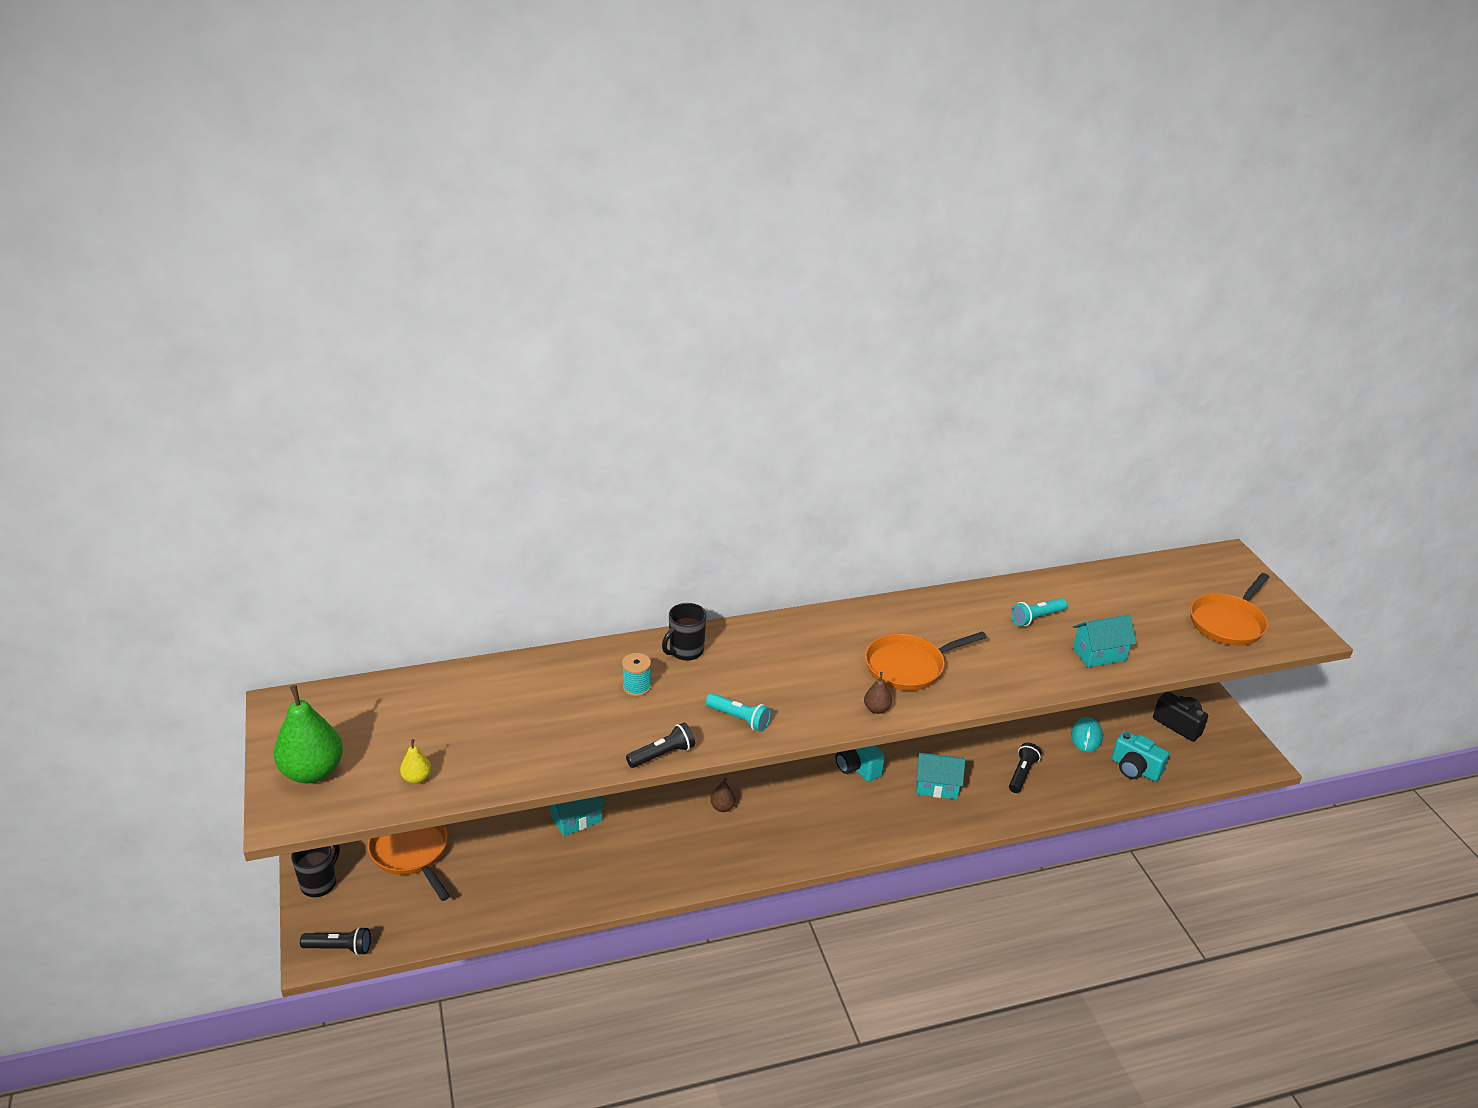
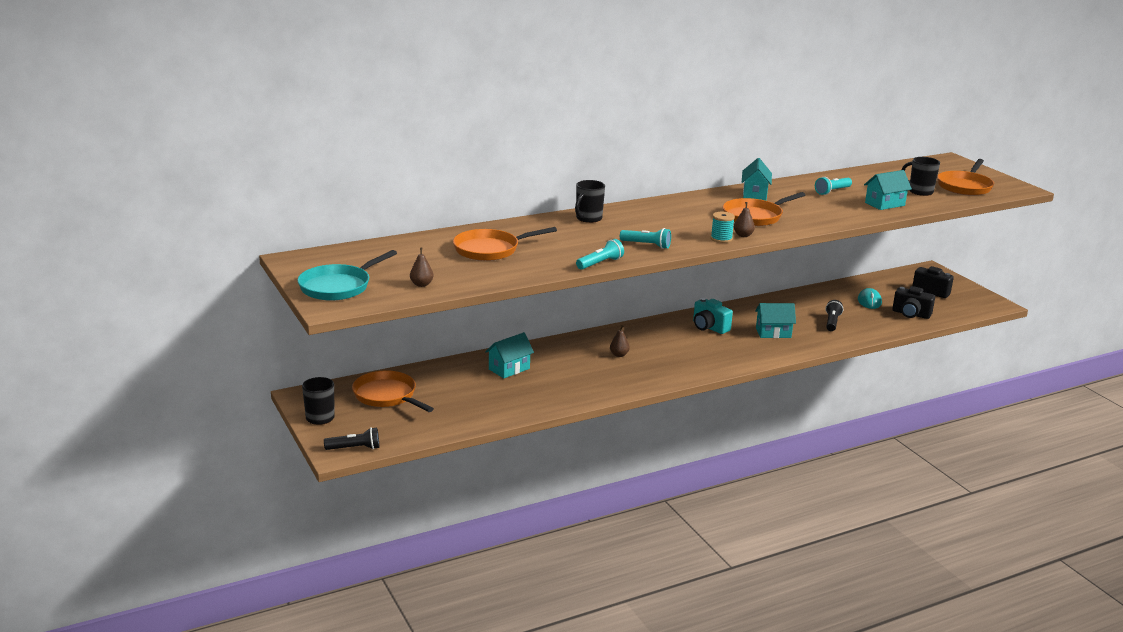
camera: 10 degrees left, 10 degrees down
green pear [274,685,343,783] -> turquoise pan [297,250,397,301]
yellow pear [400,739,431,784] -> brown pear [410,247,434,287]
turquoise spool [622,653,651,696] -> turquoise spool moved to [711,212,735,243]
black flashlight [626,723,695,768] -> turquoise flashlight [576,239,624,270]
turquoise camera [1112,731,1169,781] -> black camera [892,286,935,319]
none -> orange pan [453,227,557,261]
none -> turquoise house [742,158,772,201]
none -> black mug [902,157,940,196]

